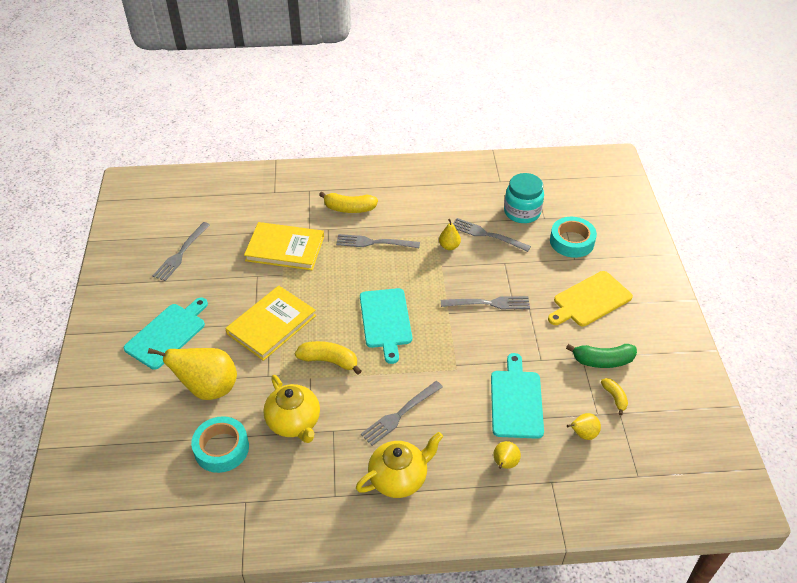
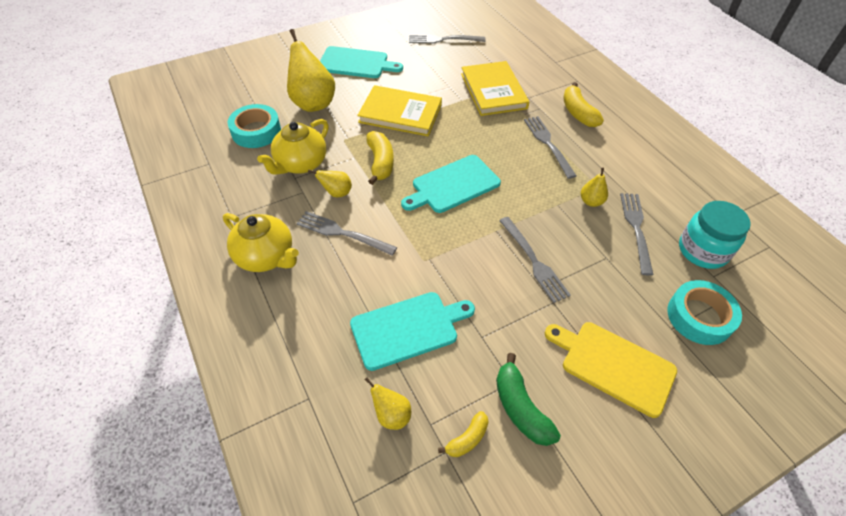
camera: 65 degrees right, 5 degrees up
yellow pear [493,441,521,469] -> yellow pear moved to [308,169,352,198]

